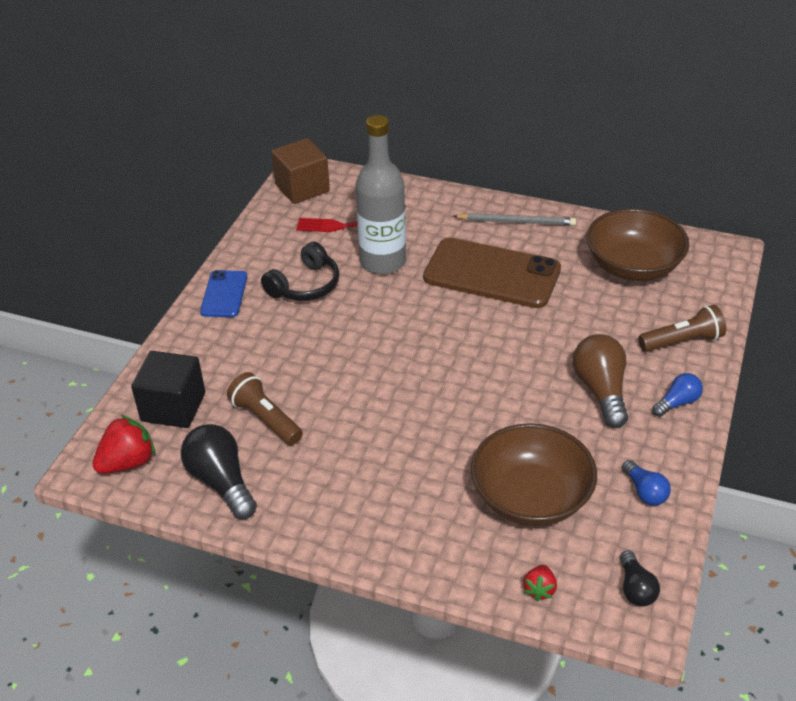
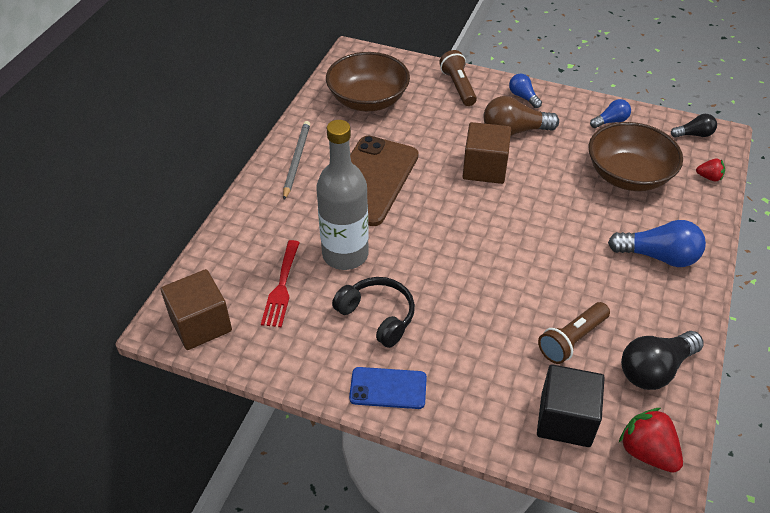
camera: 90 degrees left, 5 degrees up
none -> brown cube [463,122,511,184]
none -> blue light bulb [608,220,706,267]

